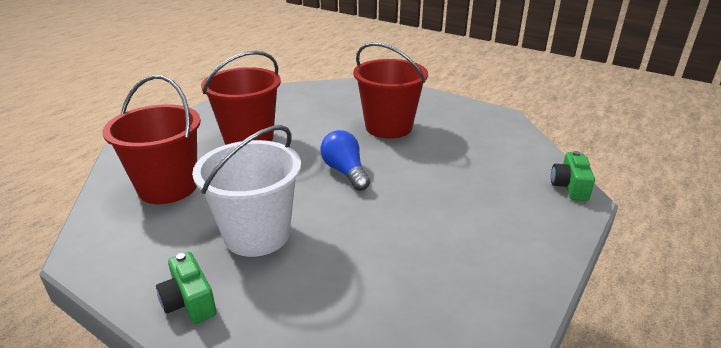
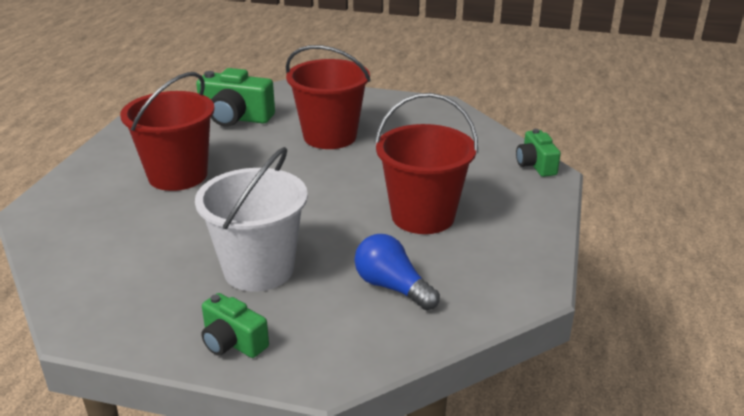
camera: 20 degrees left, 0 degrees up
red bucket [102,75,201,204] -> red bucket moved to [375,93,478,234]
blue light bulb [320,130,370,191] -> blue light bulb moved to [354,234,440,310]
none -> green camera [196,68,275,127]

